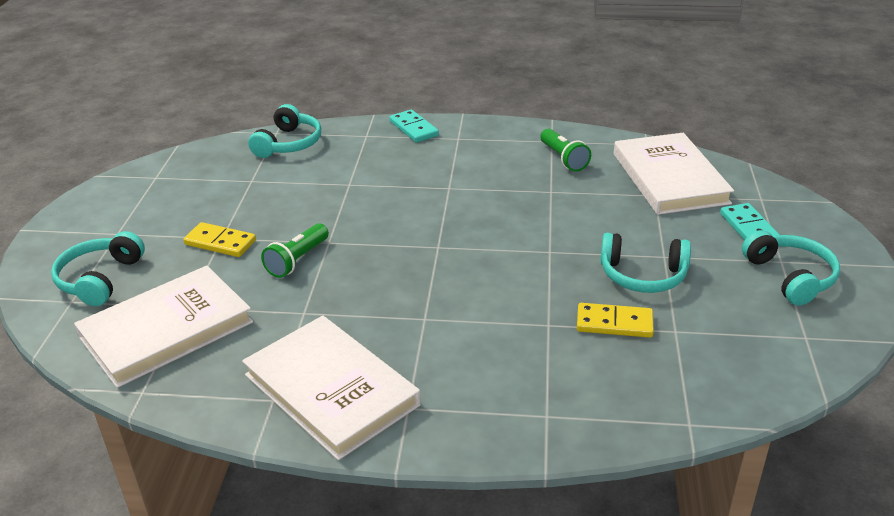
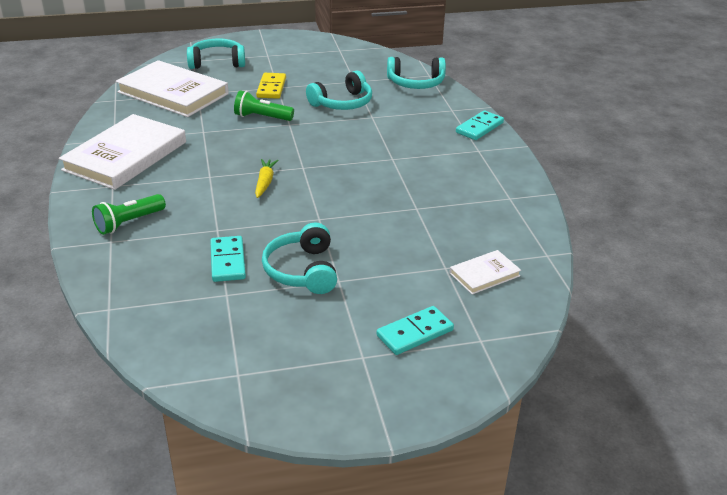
camera: 70 degrees right, 0 degrees up
green flashlight [540,129,591,172] -> green flashlight moved to [92,194,166,235]
yellow domino [577,303,654,338] -> turquoise domino [210,236,246,282]
white book [614,133,734,215] -> white book [449,250,521,295], size x0.47
turquoise headphones [742,230,840,306] -> turquoise headphones moved to [306,71,372,110]
none -> yellow carrot [255,159,279,198]

